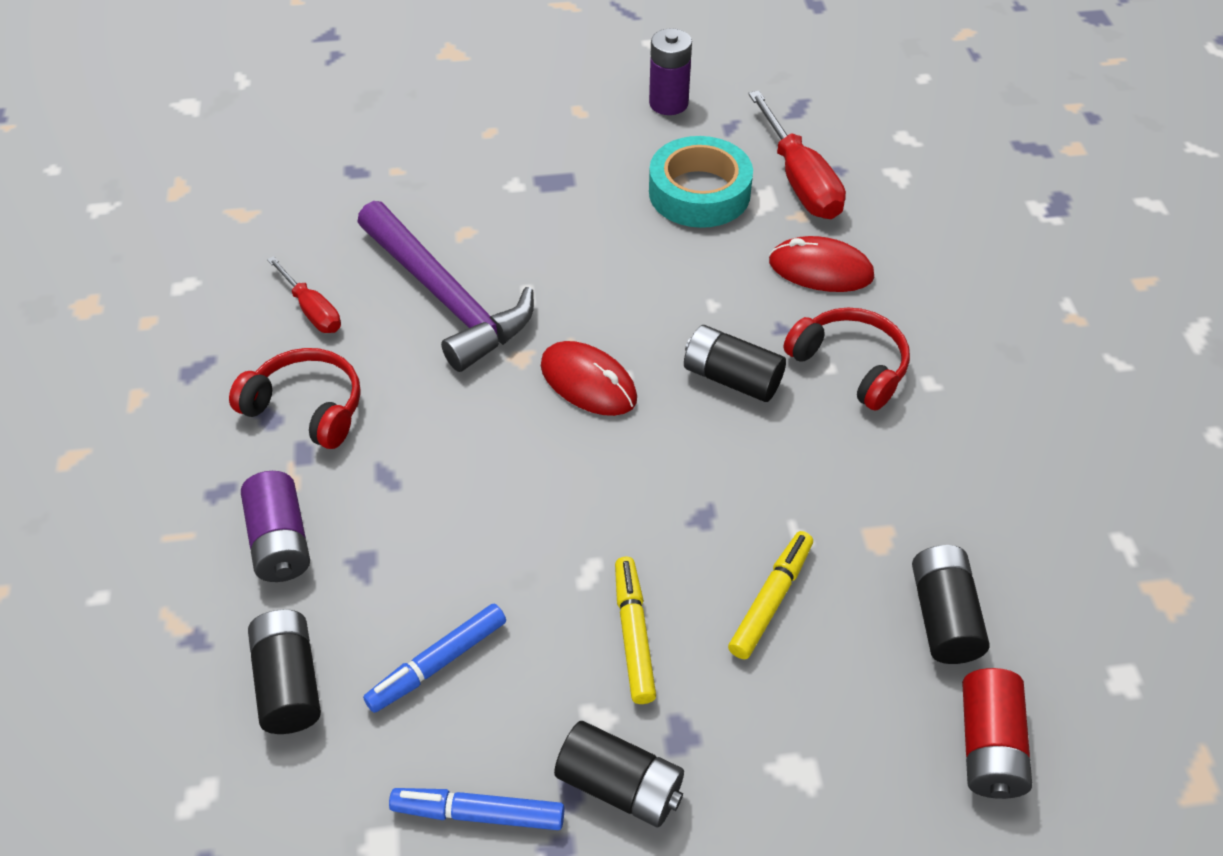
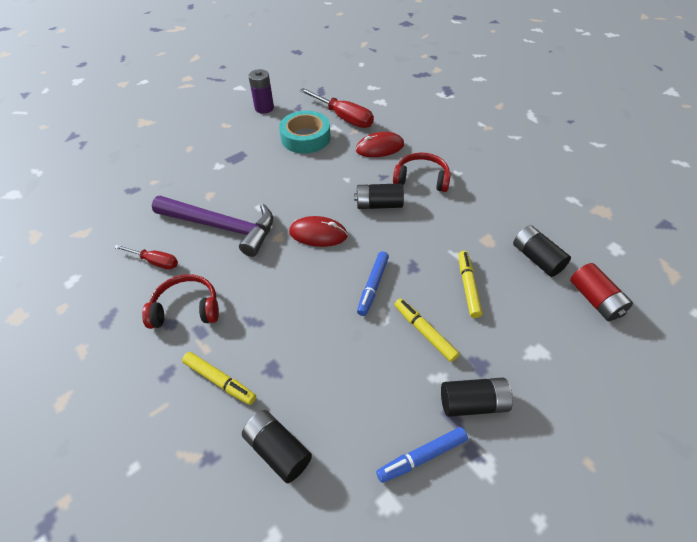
camera: 30 degrees left, 0 degrees up
purple battery [241,471,310,582] -> yellow marker [182,352,256,405]
blue marker [363,603,506,713] -> blue marker moved to [357,251,389,316]

